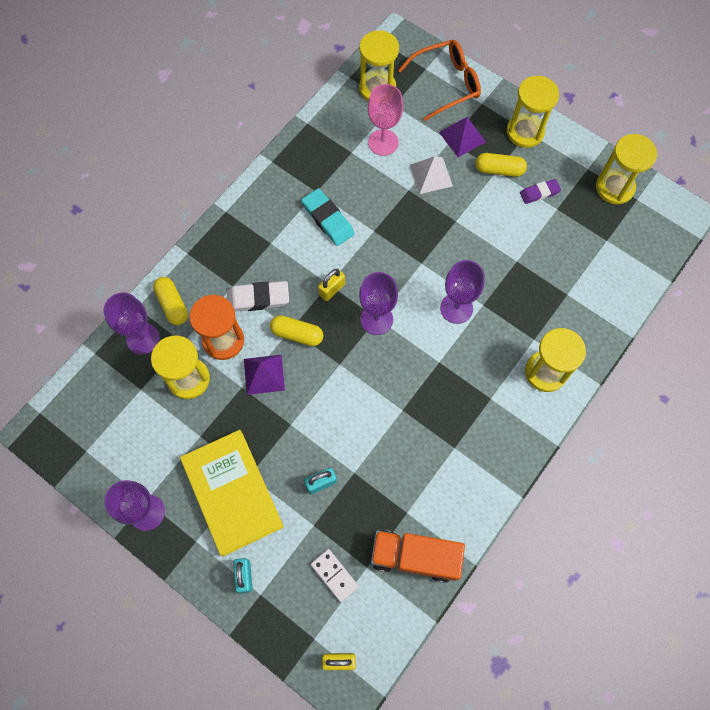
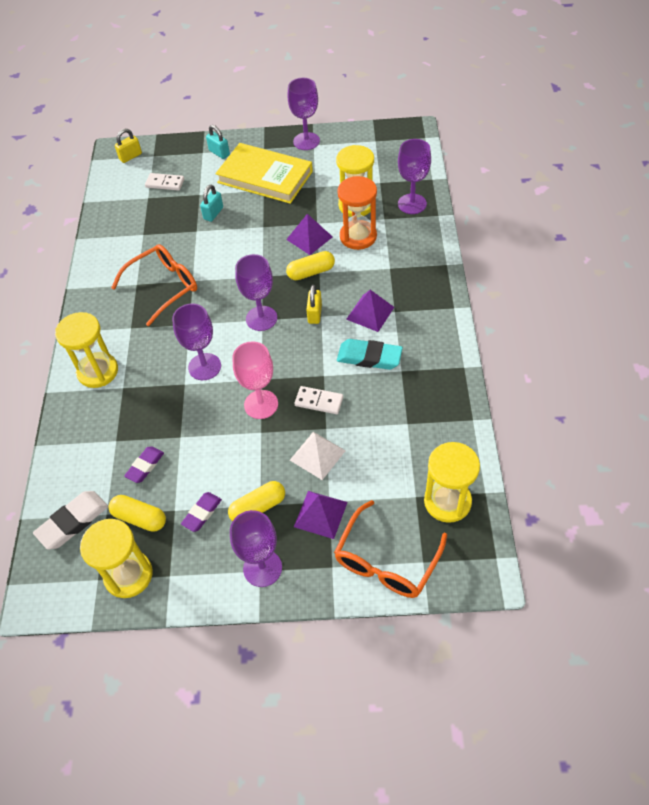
camera: 145 degrees right, 15 degrees down
yellow capsule [153,277,188,325] -> yellow capsule moved to [109,495,166,532]
white eraser [227,281,289,311] -> white eraser moved to [33,491,108,549]
pink goblet [368,84,403,156] -> pink goblet moved to [233,341,278,419]
orange truck [371,530,465,583] -> none
yellow hourglass [507,76,559,148] -> purple goblet [230,510,282,587]
none -> orange glasses [111,244,197,326]
none -> purple eraser [124,446,164,483]
none -> white domino [294,386,343,414]
none -> purple pyramid [346,290,394,332]

